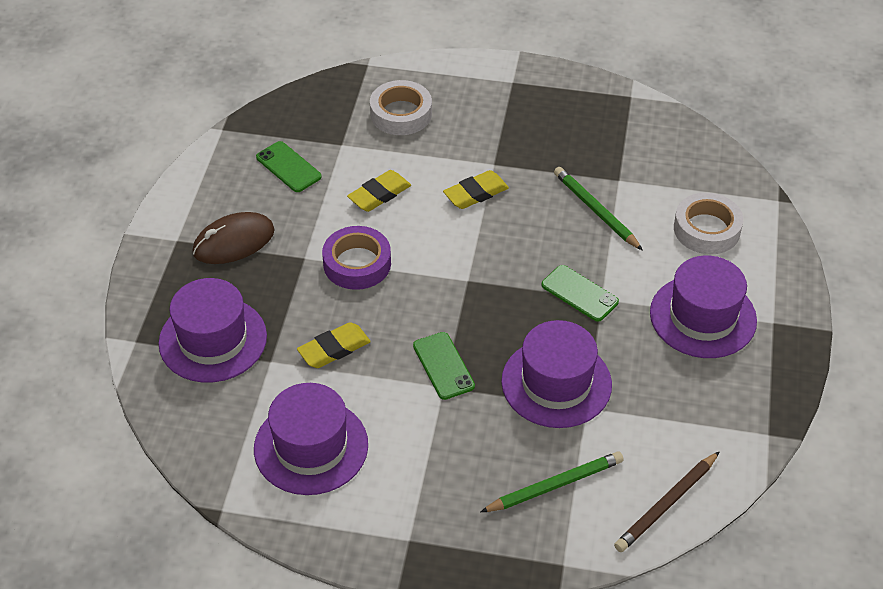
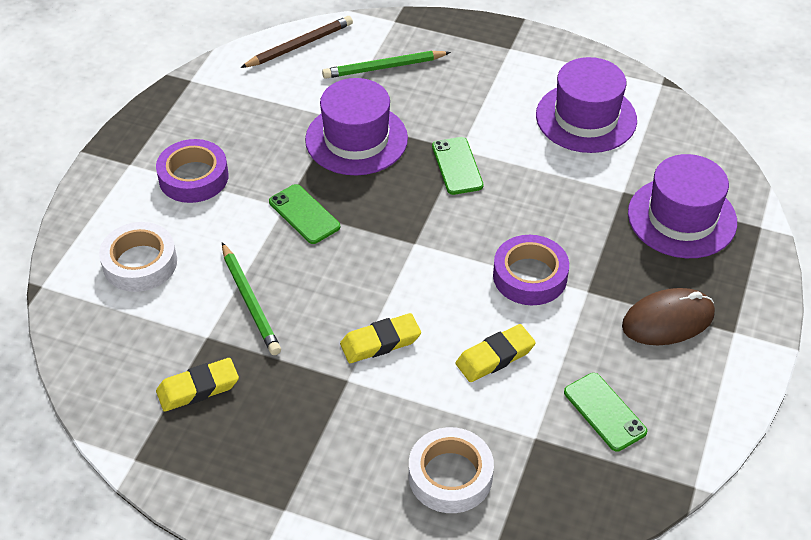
camera: 170 degrees left, 0 degrees up
yellow eraser [297,322,371,368] -> yellow eraser moved to [156,358,239,412]
purple hat [650,255,757,358] -> purple tape [156,139,228,203]

